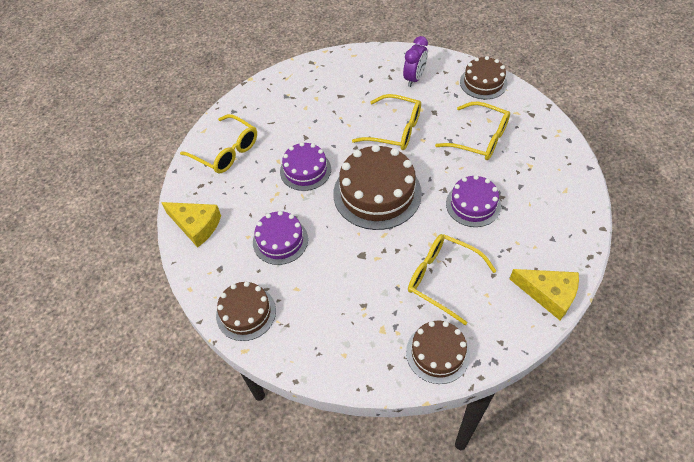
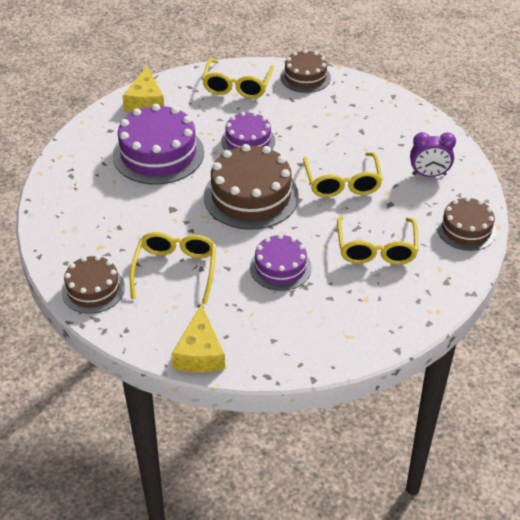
camera: 60 degrees right, 10 degrees down
brown cake [216,281,276,341] -> brown cake moved to [280,50,331,93]
purple cake [253,211,308,265] -> purple cake [113,104,204,184], size x1.66

